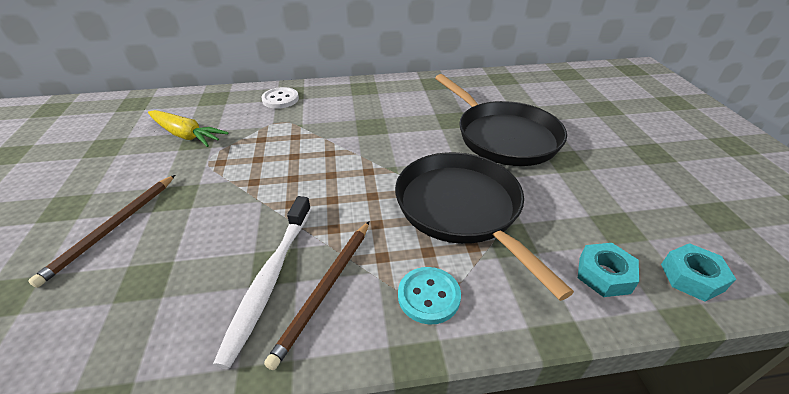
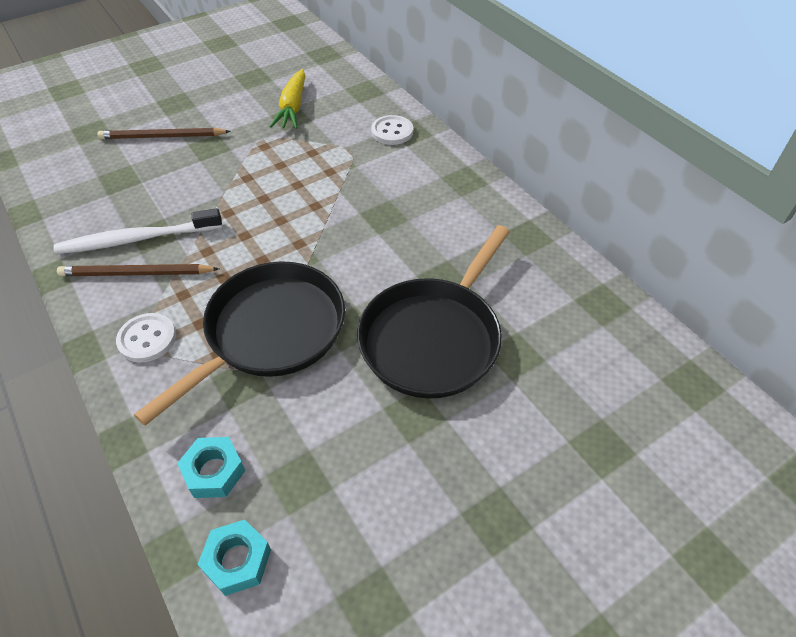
camera: 65 degrees right, 10 degrees up
turquoise button [398,267,461,325] -> white button [116,313,176,363]

